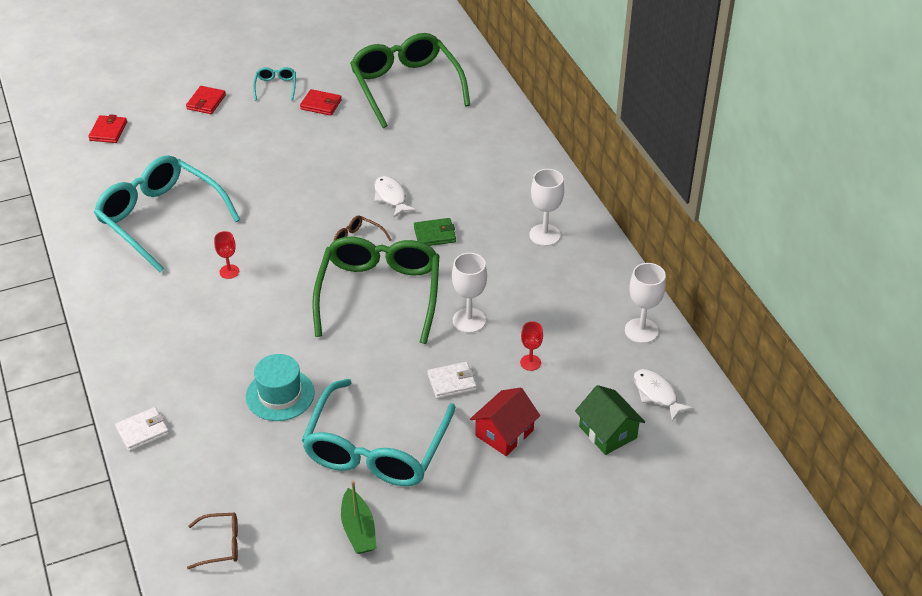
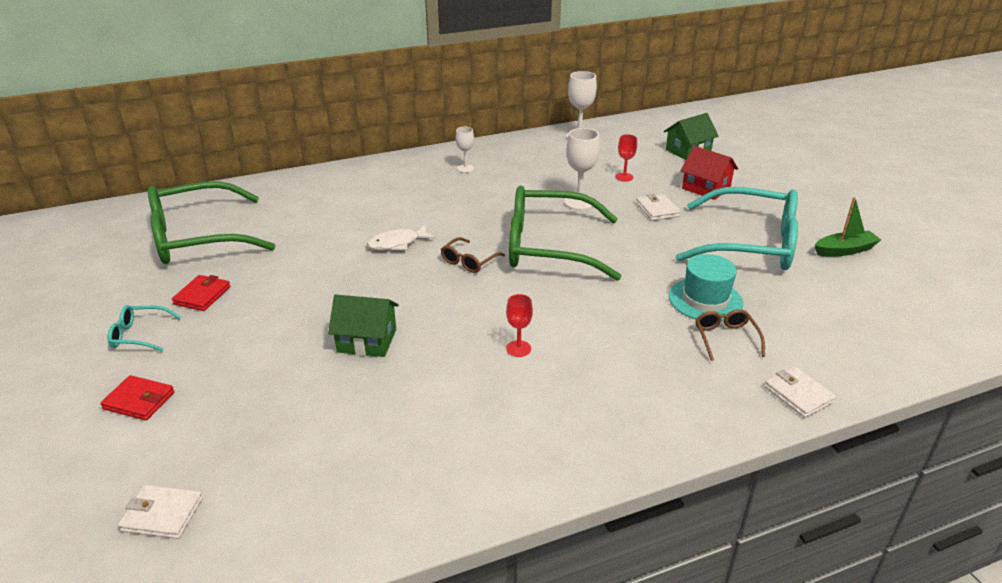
camera: 90 degrees left, 10 degrees down
red wallet [88,114,127,143] -> white wallet [118,485,203,539]
turquoise glasses [94,155,240,273] -> none
brown glasses [187,513,238,569] -> brown glasses moved to [695,309,765,361]
green wallet [414,218,456,246] -> none
white goblet [529,169,564,246] -> white goblet [456,127,474,173], size x0.61
white fish [633,369,693,421] -> none
none -> green house [328,295,399,357]

